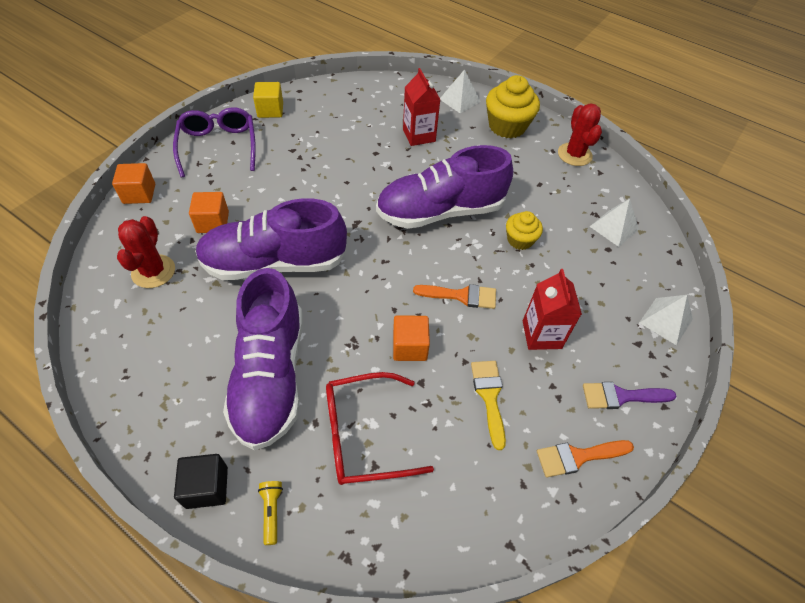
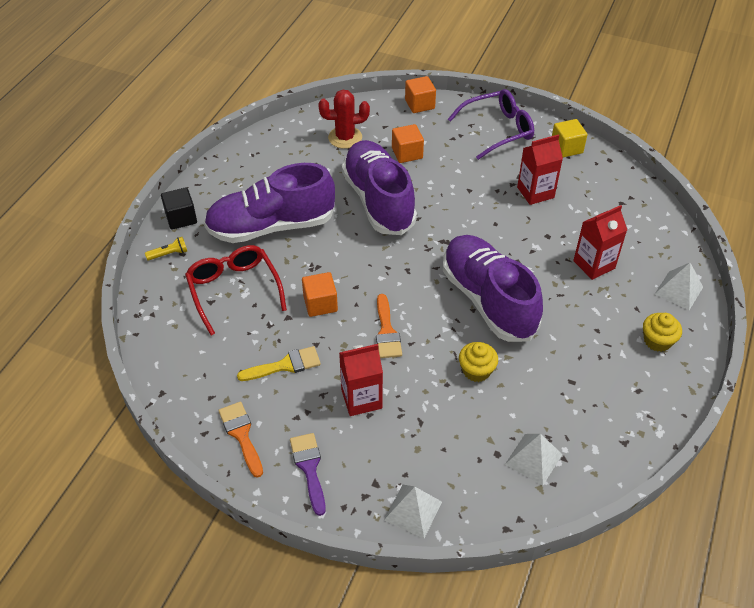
camera: 80 degrees right, 5 degrees down
yellow cupcake [486,75,540,138] -> yellow cupcake [643,313,682,352], size x0.59
red cactus [558,103,602,166] -> none
none -> red carton [517,134,563,205]

